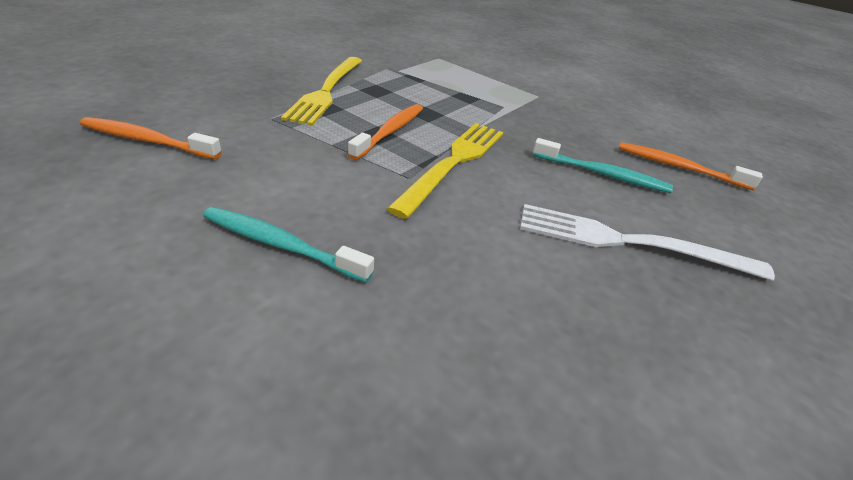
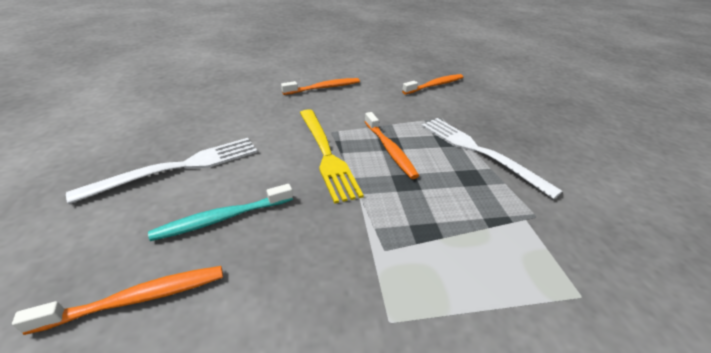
camera: 135 degrees right, 0 degrees up
turquoise toothbrush [203,207,374,282] -> orange toothbrush [281,78,360,95]
yellow fork [281,57,362,126] -> white fork [422,118,563,199]

